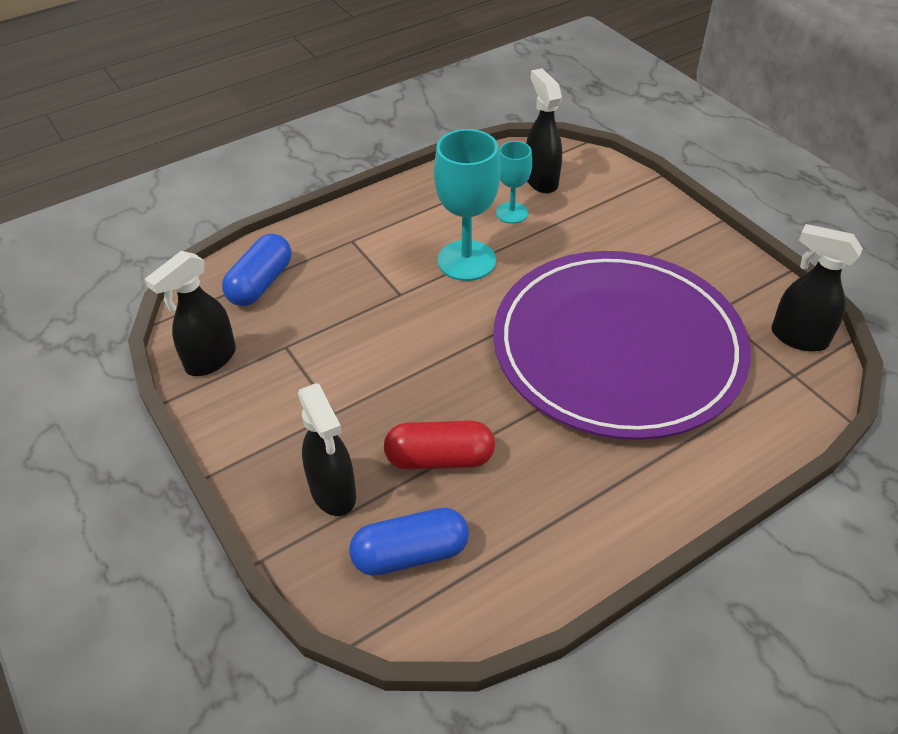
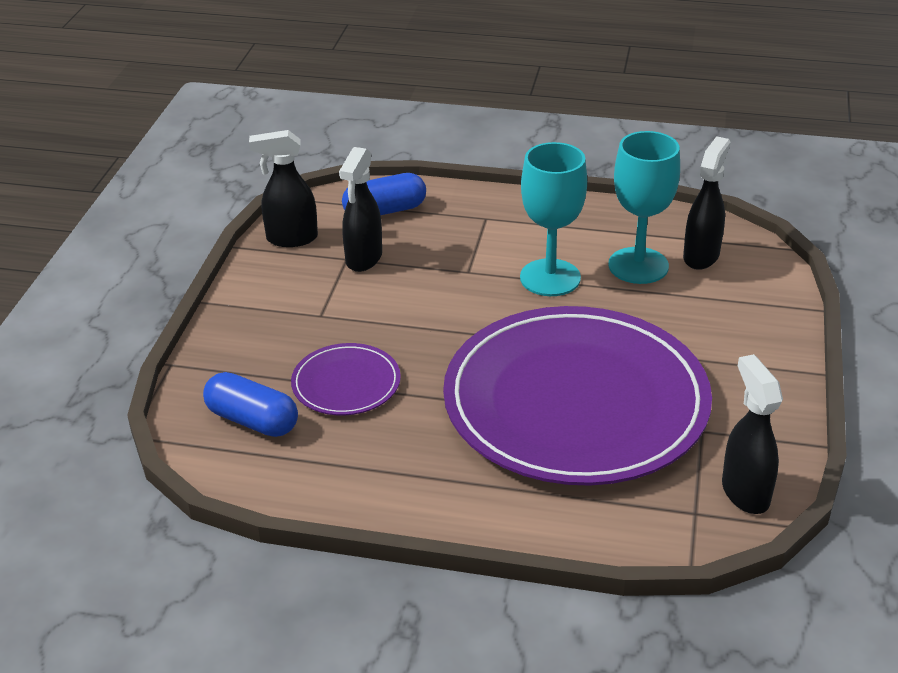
camera: 45 degrees right, 10 degrees down
black spray bottle [298,383,356,516] -> black spray bottle moved to [339,147,382,272]
red capsule [384,420,495,470] -> purple plate [291,343,401,415]
turquoise goblet [496,141,532,224] -> turquoise goblet [608,131,680,284], size x1.71

